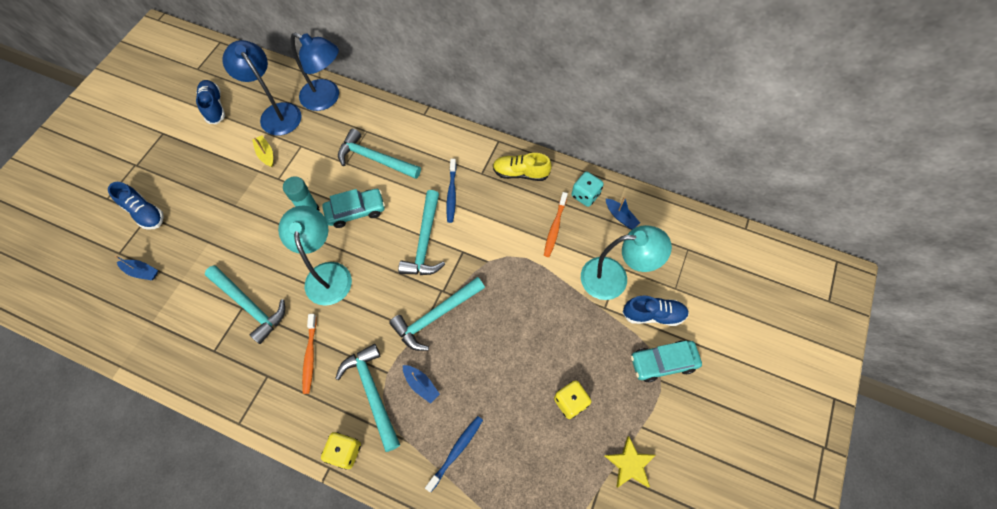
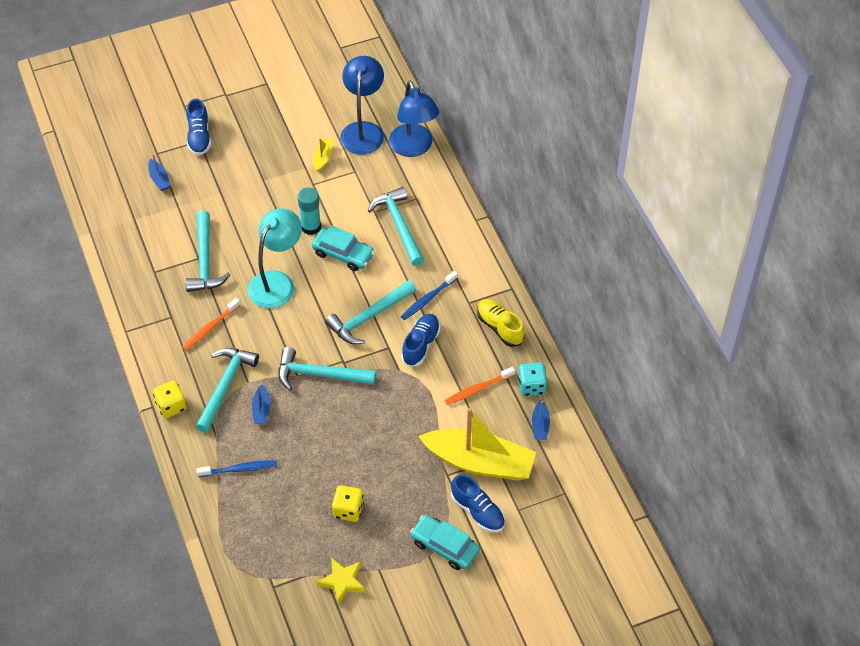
camera: 45 degrees right, 10 degrees down
blue shoe [196,80,225,124] -> blue shoe moved to [401,314,440,367]
turquoise lamp [581,225,672,300] -> yellow boat [418,408,536,480]

